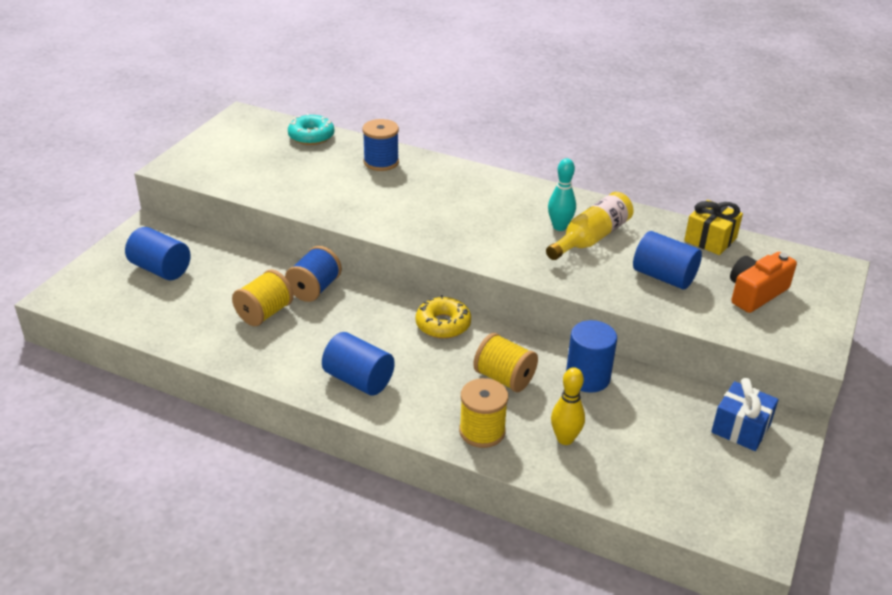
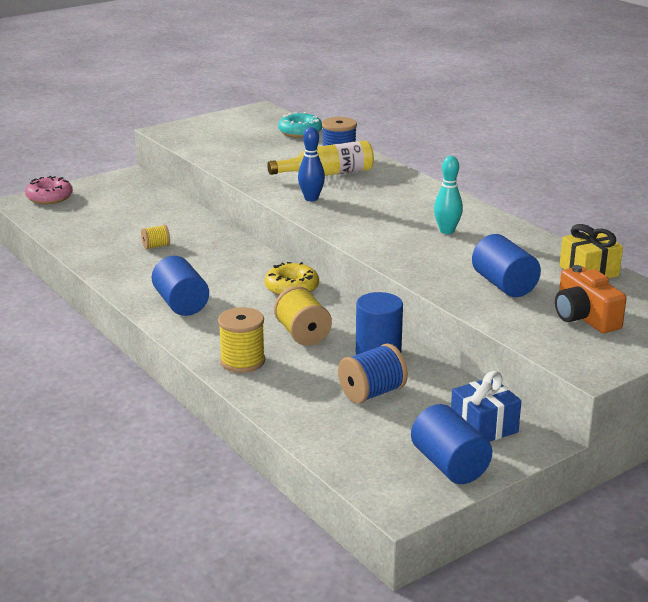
camera: 30 degrees right, 10 degrees down
blue cylinder [125,227,191,280] -> blue cylinder moved to [411,404,492,484]
yellow spool [232,269,294,326] -> yellow spool [141,225,170,250], size x0.57
blue spool [285,246,342,302] -> blue spool moved to [338,343,408,404]
yellow bottle [546,192,634,260] -> yellow bottle moved to [267,140,374,176]
yellow bowling pin [551,367,585,445] -> none
orange camera [730,252,797,313] -> orange camera turned 105 degrees counterclockwise [555,265,627,333]
none -> pink donut [25,176,73,204]
none -> blue bowling pin [298,127,325,201]

